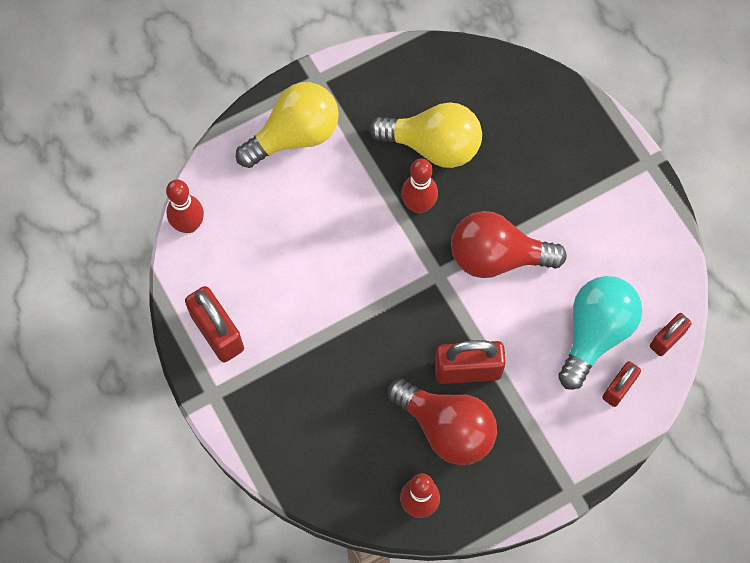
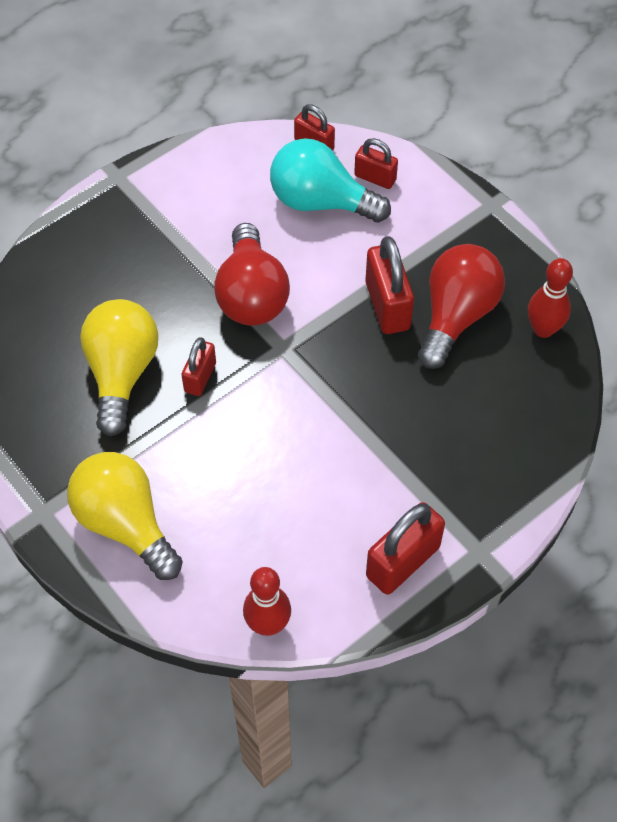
camera: 100 degrees left, 10 degrees down
red bowling pin [401,159,438,213] -> red padlock [182,337,216,396]

